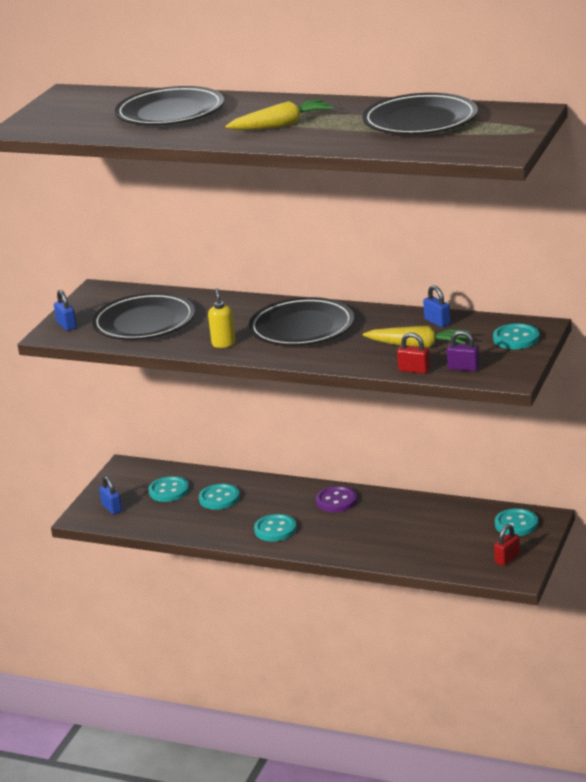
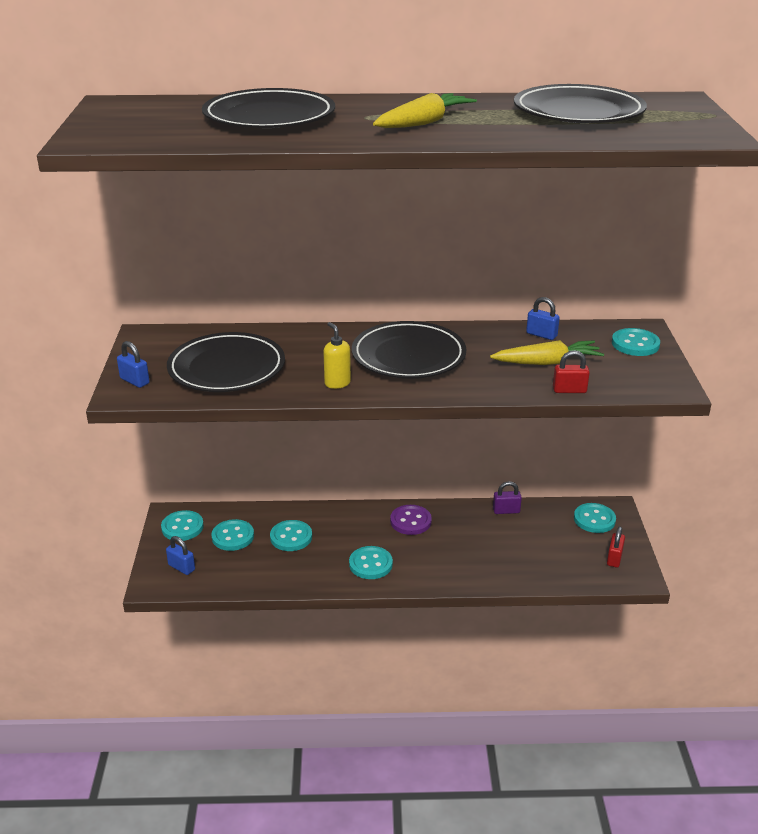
camera: 25 degrees left, 5 degrees up
purple padlock [447,330,480,371] -> purple padlock moved to [493,481,522,514]
none -> turquoise button [161,510,204,541]

